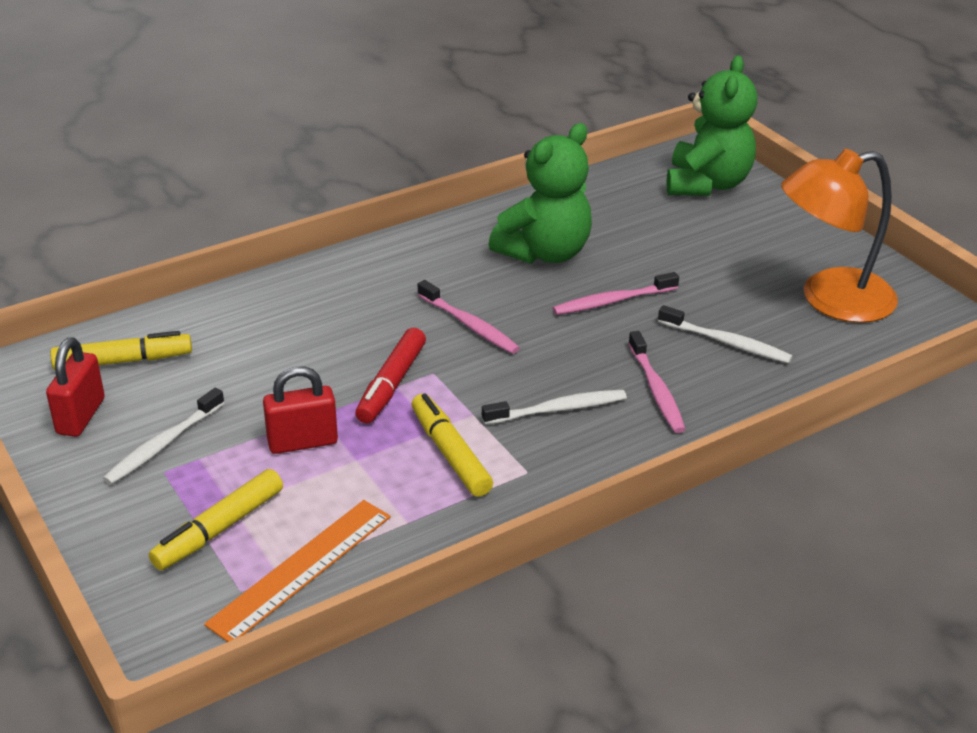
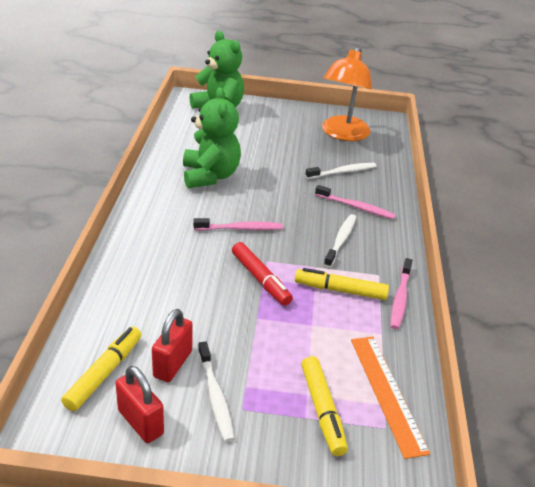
camera: 55 degrees left, 0 degrees up
red padlock [263,366,338,454] -> red padlock moved to [152,309,193,382]
pink toothbrush [553,272,679,315] -> pink toothbrush moved to [390,258,412,329]

